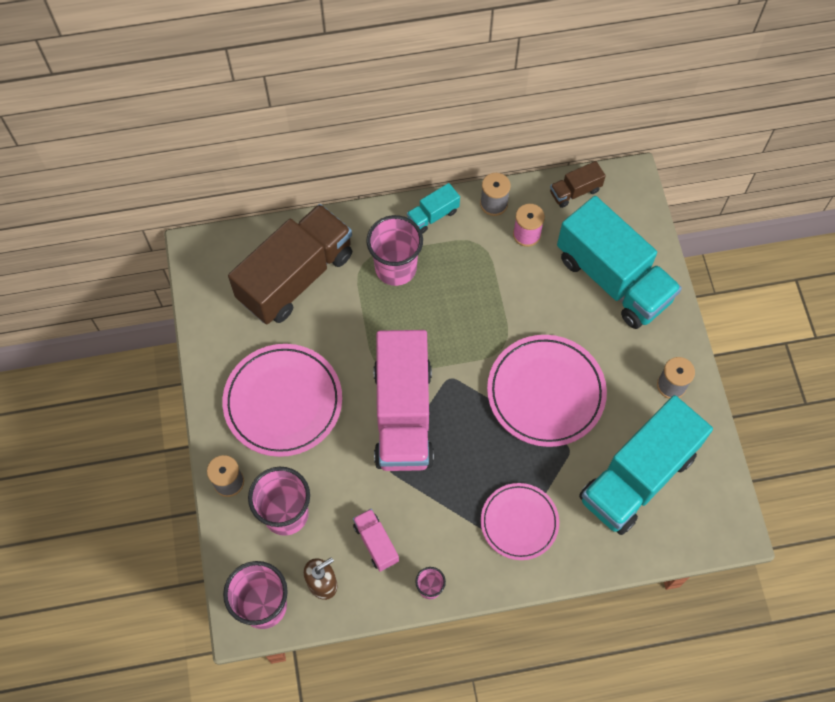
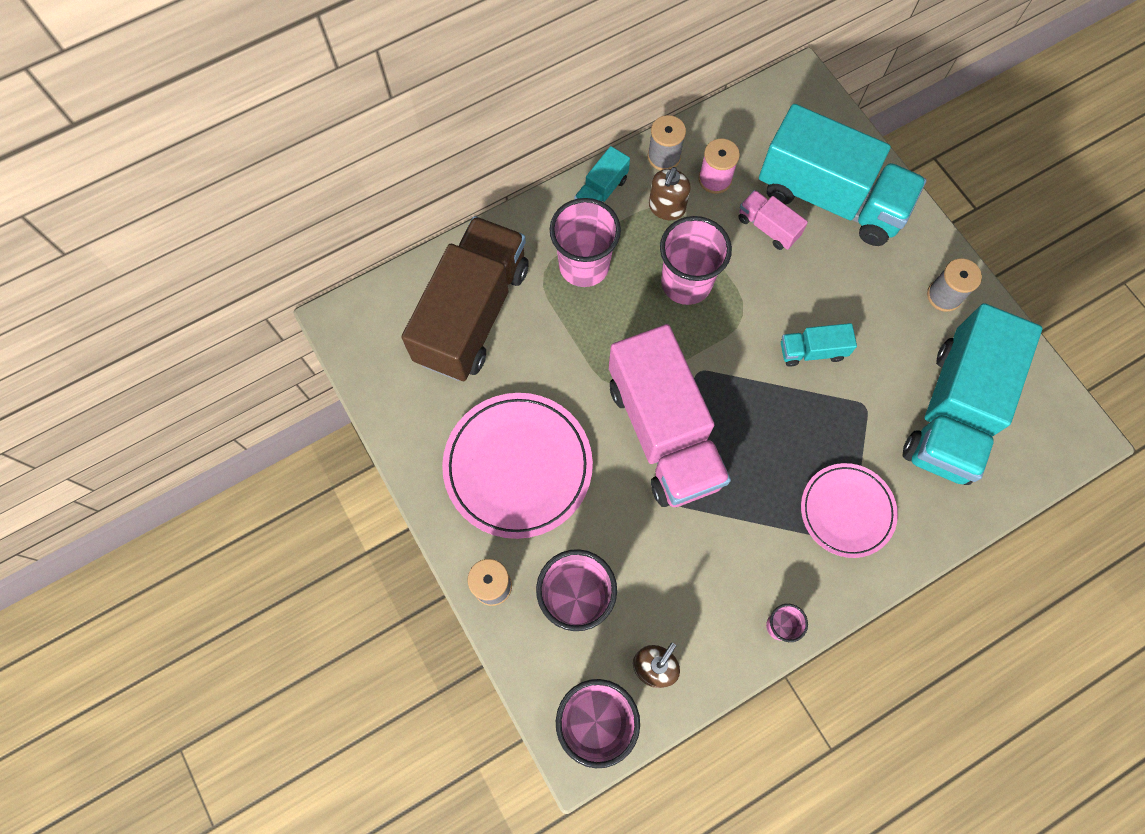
camera: 20 degrees left, 5 degrees up
pink truck [353,509,399,571] -> pink truck moved to [738,190,808,250]
pink plate [487,335,607,447] -> turquoise truck [781,323,857,367]
brown truck [550,161,606,208] -> none
none -> brown soap dispenser [649,167,691,220]
none -> pink cup [660,216,732,305]

